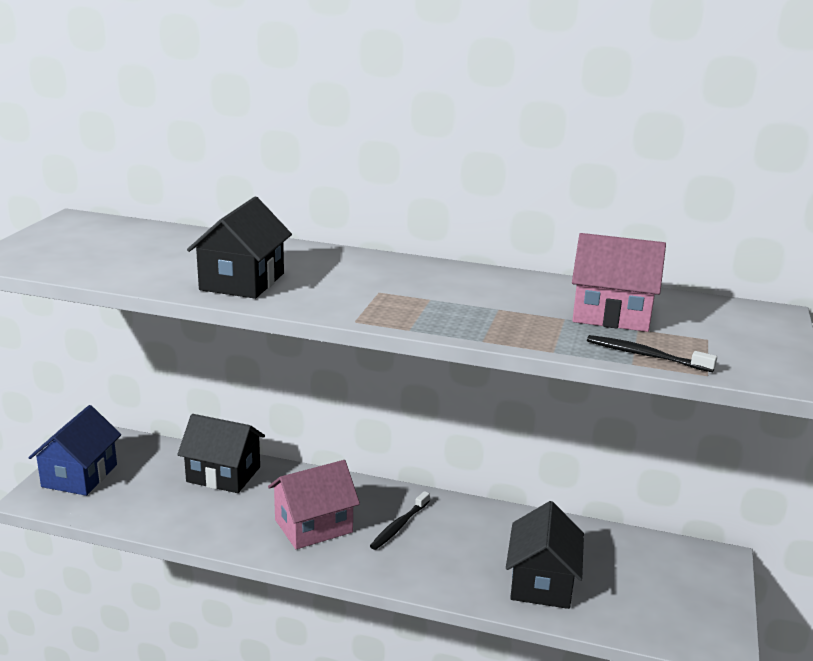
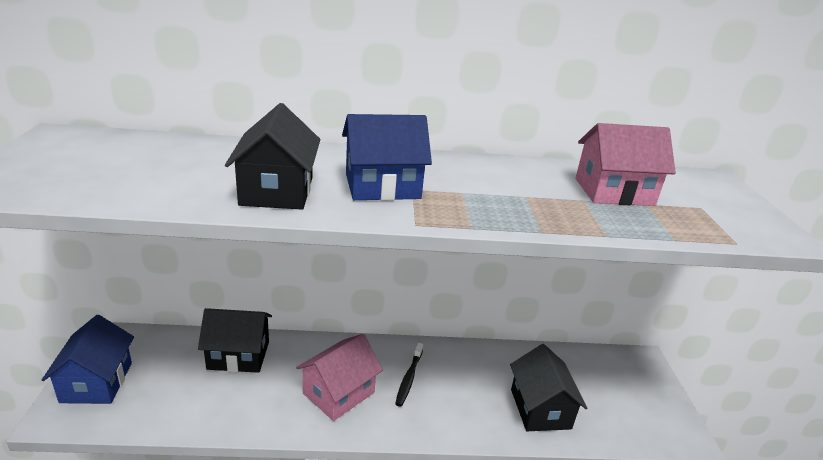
camera: 20 degrees left, 5 degrees up
black toothbrush [587,335,717,372] -> none
none -> blue house [342,114,432,200]

